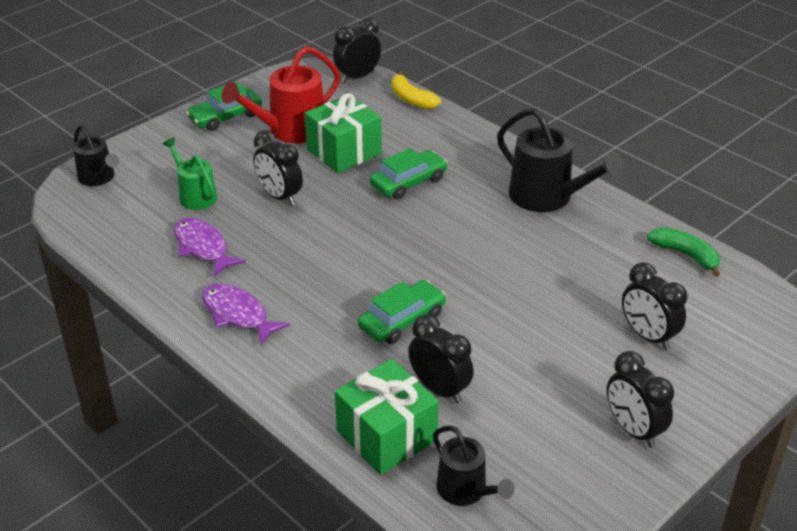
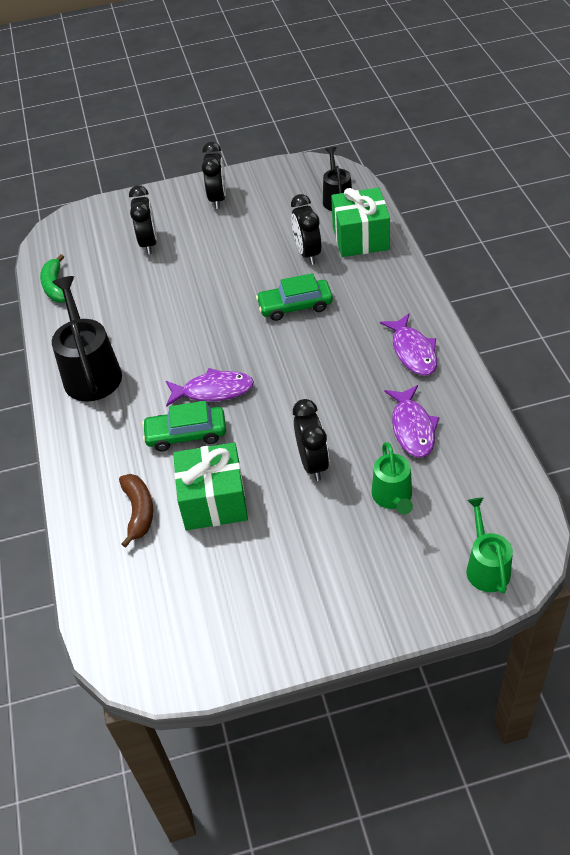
camera: 145 degrees left, 10 degrees up
black watering can [73,125,119,186] -> green watering can [467,497,513,594]
green car [186,81,262,131] -> none
red watering can [221,46,340,144] -> none
black clock [333,18,381,83] -> none
yellow banana [392,71,441,109] -> none
none -> brown banana [119,474,153,548]
none -> purple fish [166,368,254,407]

